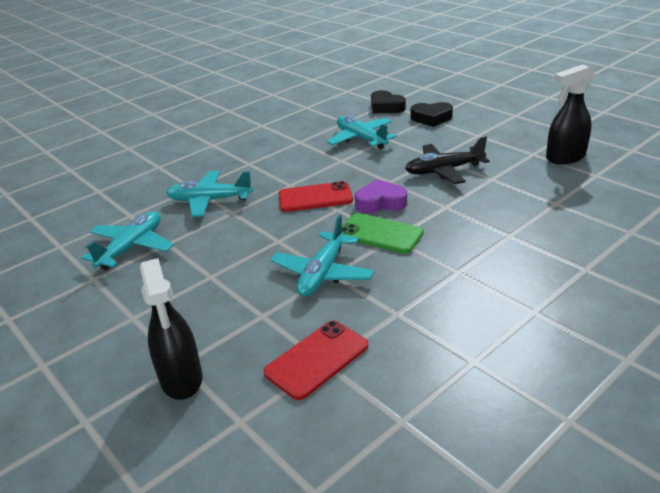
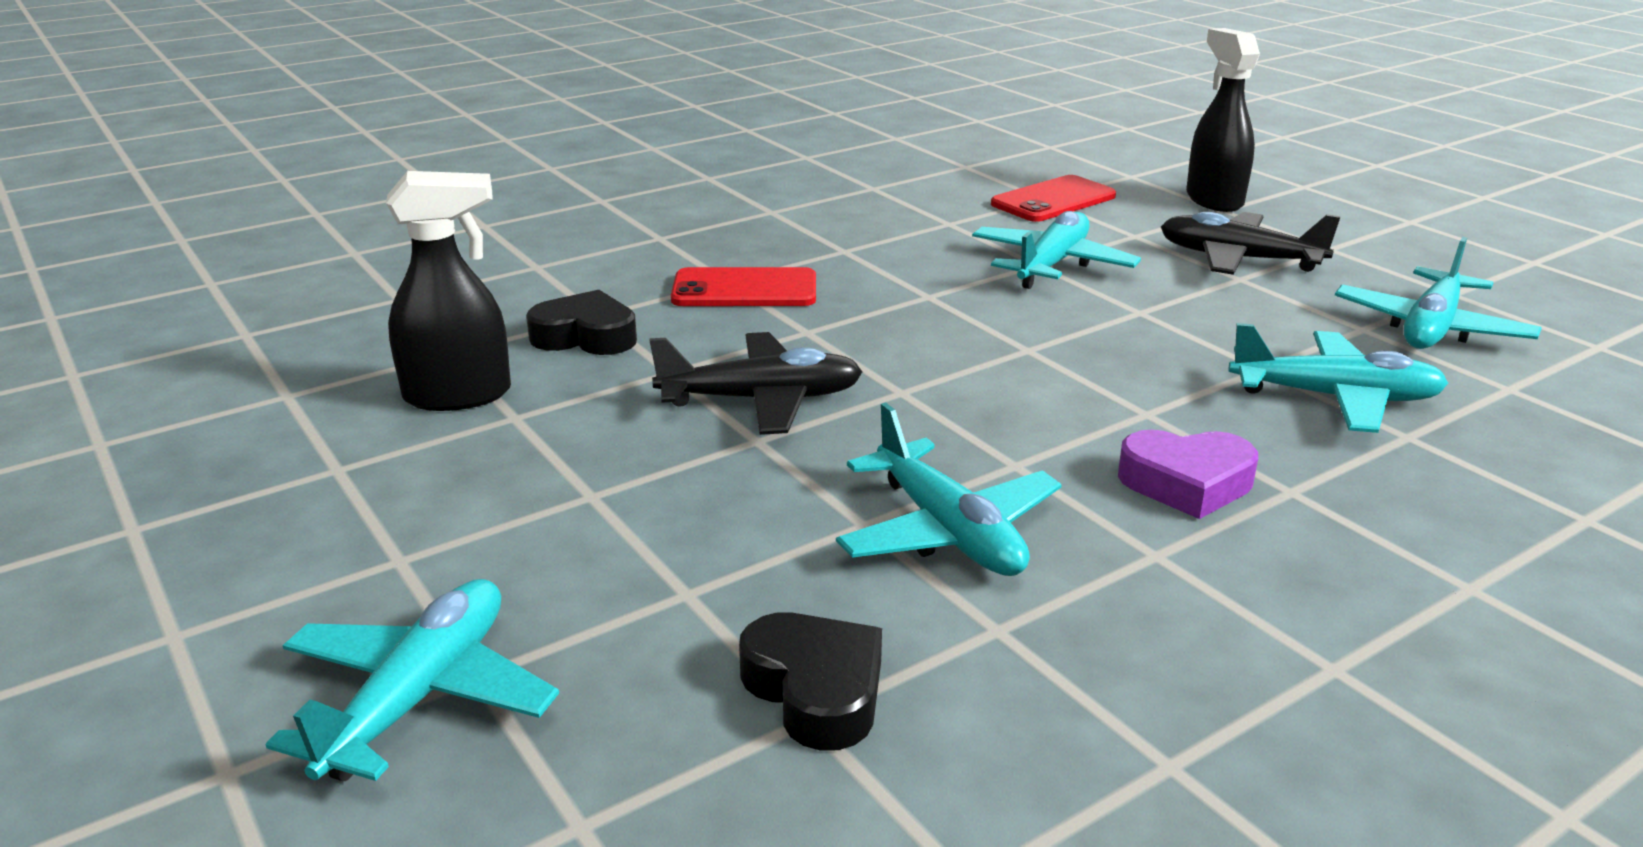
camera: 175 degrees left, 5 degrees down
red phone [279,181,353,212] -> red phone moved to [671,267,816,306]
green phone [342,213,424,254] -> none
purple heart [355,179,407,213] -> purple heart moved to [1118,430,1258,519]
black heart [411,102,453,127] -> black heart moved to [526,290,637,355]
none -> turquoise plane [266,579,559,781]
none -> black plane [1161,212,1341,275]

